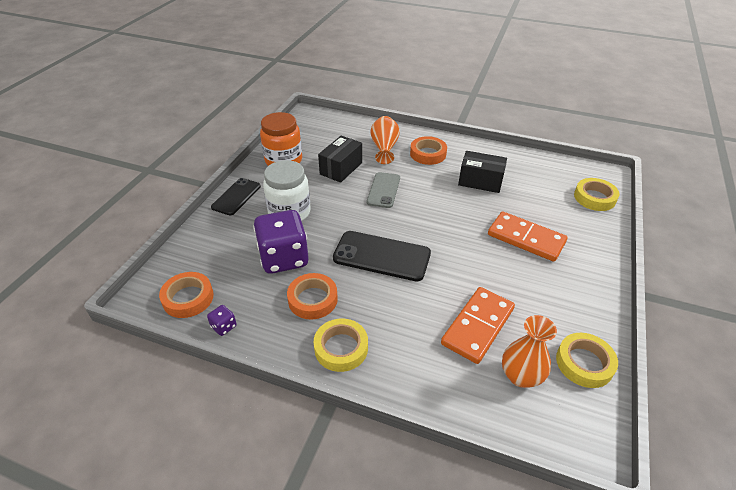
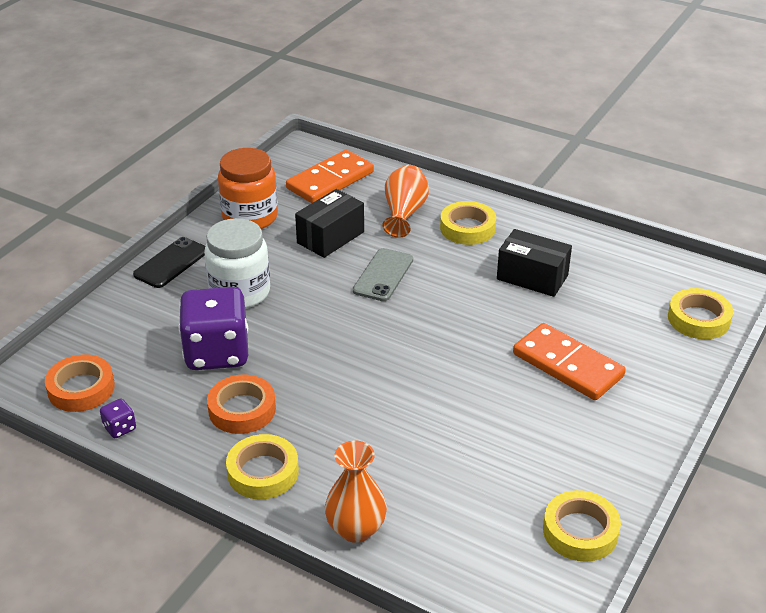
camera: 10 degrees right, 5 degrees down
black phone [333,231,431,282] -> none
orange tape [410,136,447,165] -> yellow tape [440,201,496,245]
orange domino [441,287,515,364] -> orange domino moved to [286,150,374,203]
orange vase [502,315,557,388] -> orange vase moved to [325,441,387,543]

